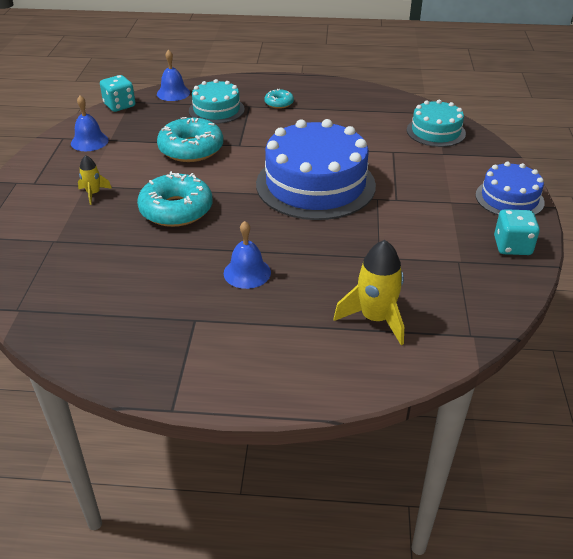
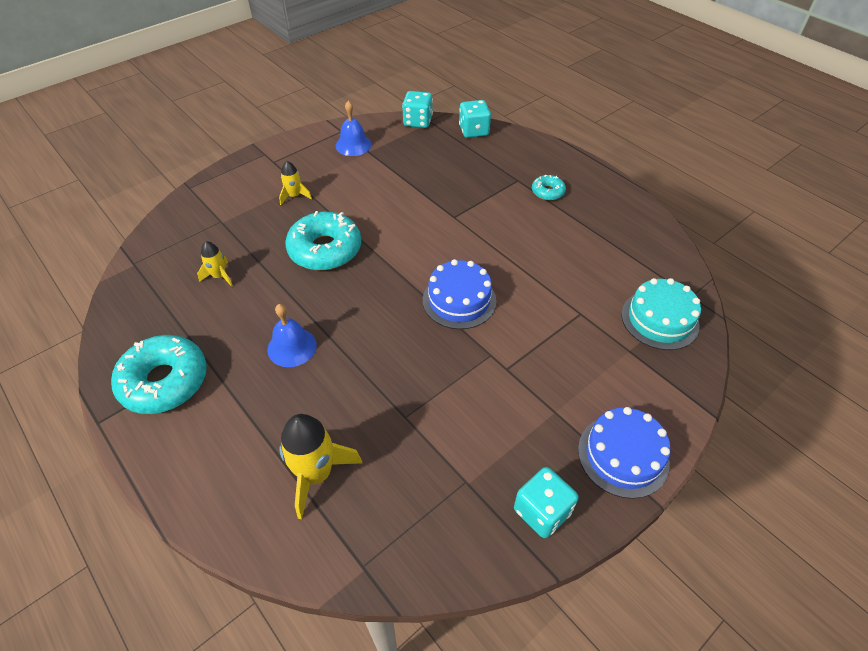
camera: 45 degrees right, 10 degrees up
blue bell [157,50,190,101] -> turquoise dice [459,100,491,138]
turquoise donut [157,117,223,162] -> turquoise donut moved to [111,335,207,414]
turquoise cake [189,79,245,124] -> none
blue cake [256,119,376,220] -> blue cake [423,259,496,329], size x0.55
none -> yellow rocket [197,241,233,287]

